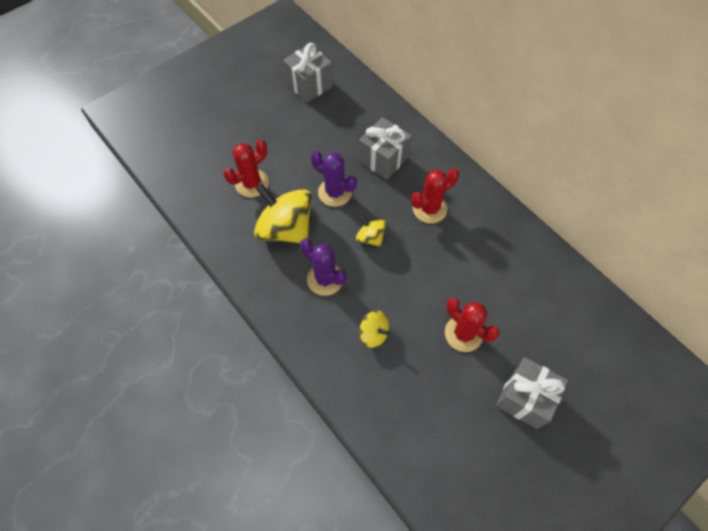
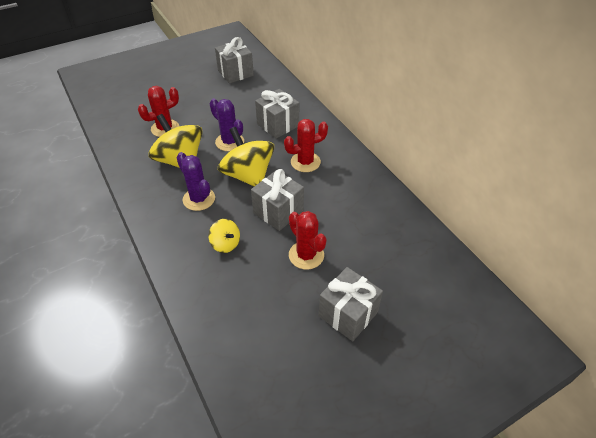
camera: 10 degrees right, 15 degrees down
yellow spinning top [356,215,386,246] -> yellow spinning top [218,127,274,187], size x2.01
none -> grey gift [251,169,304,231]

